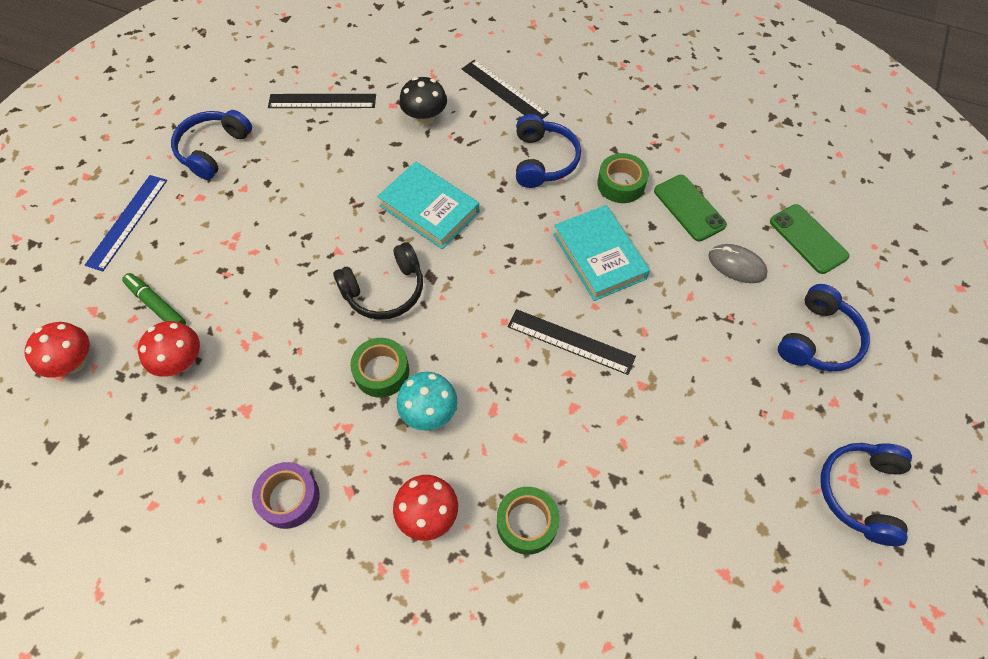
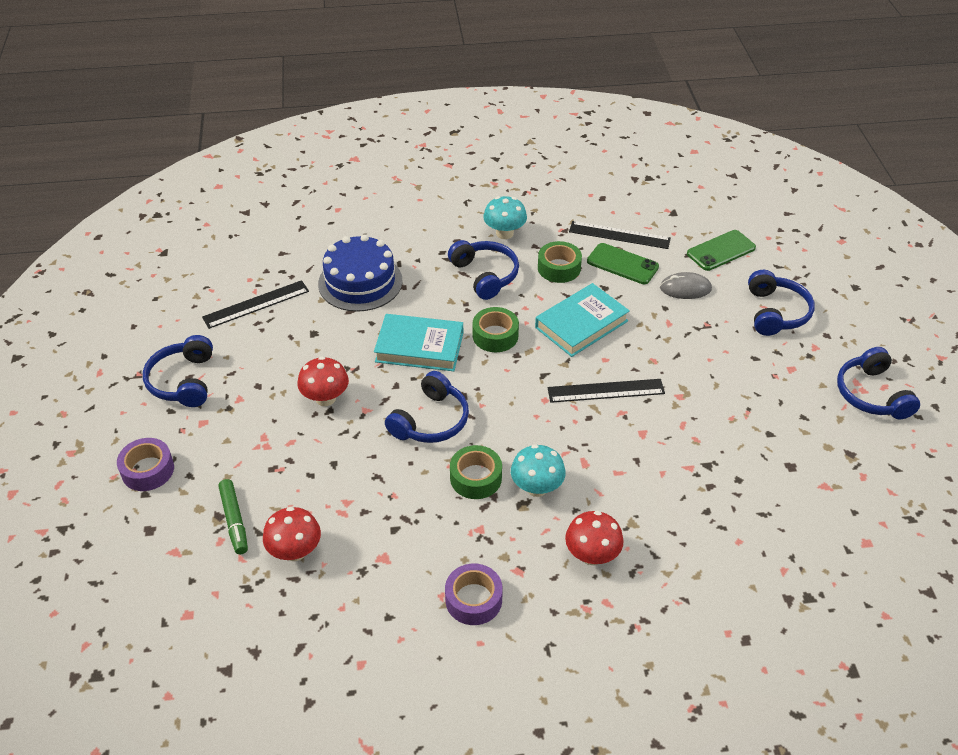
camera: 30 degrees left, 15 degrees down
red mushroom [24,322,89,378] -> red mushroom moved to [297,356,349,406]
blue ruler [85,175,167,271] -> purple tape [117,438,174,491]
green marker [122,273,186,325] -> green marker turned 120 degrees counterclockwise [218,479,248,554]
black headphones [333,242,423,320] -> blue headphones [385,371,469,443]
black mushroom [399,77,447,125] -> blue cake [318,234,403,312]
black ruler [462,60,549,119] -> black ruler moved to [569,221,671,249]
green tape [497,487,560,555] -> green tape moved to [473,307,519,352]
turquoise book [553,205,650,301] -> turquoise book turned 75 degrees counterclockwise [535,283,630,357]
green phone [770,204,849,274] -> green phone turned 60 degrees counterclockwise [687,230,756,271]
none -> turquoise mushroom [483,196,527,239]

